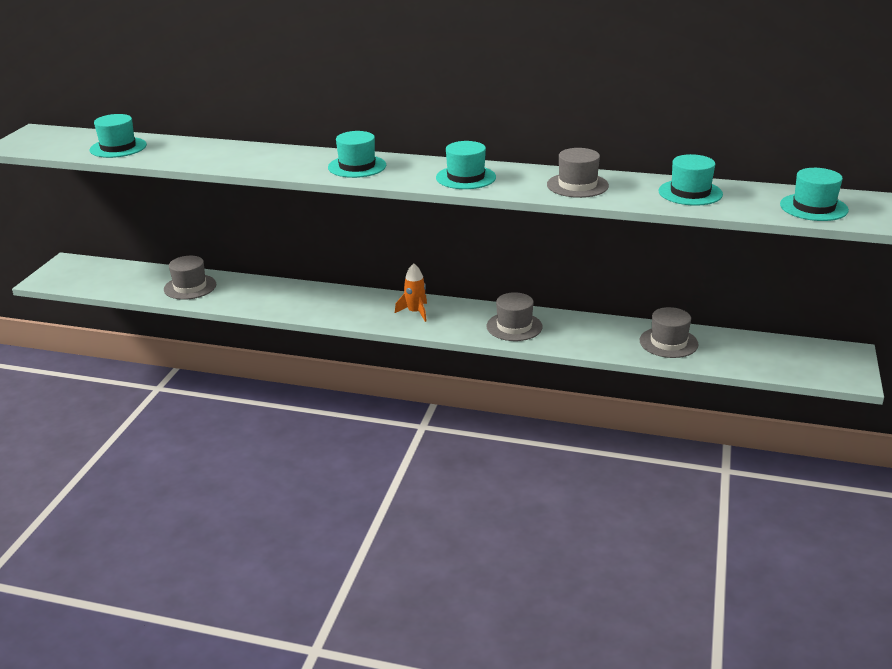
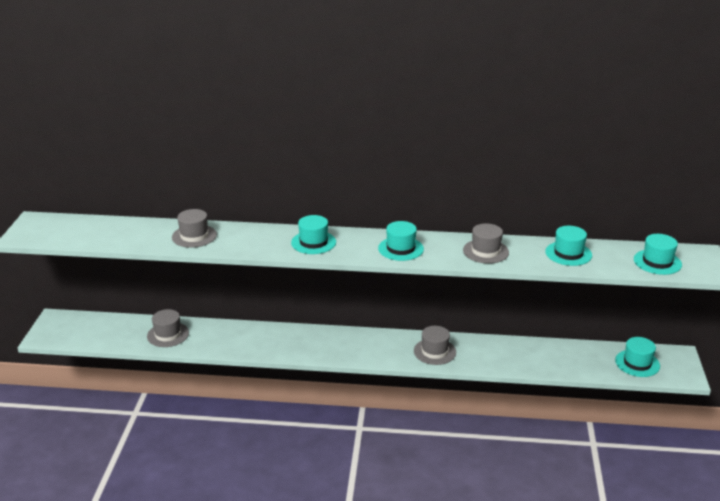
camera: 10 degrees left, 0 degrees up
turquoise hat [90,114,147,158] -> turquoise hat moved to [615,337,660,377]
orange rocket [395,263,427,322] -> none
grey hat [640,307,698,358] -> grey hat moved to [172,209,217,248]

